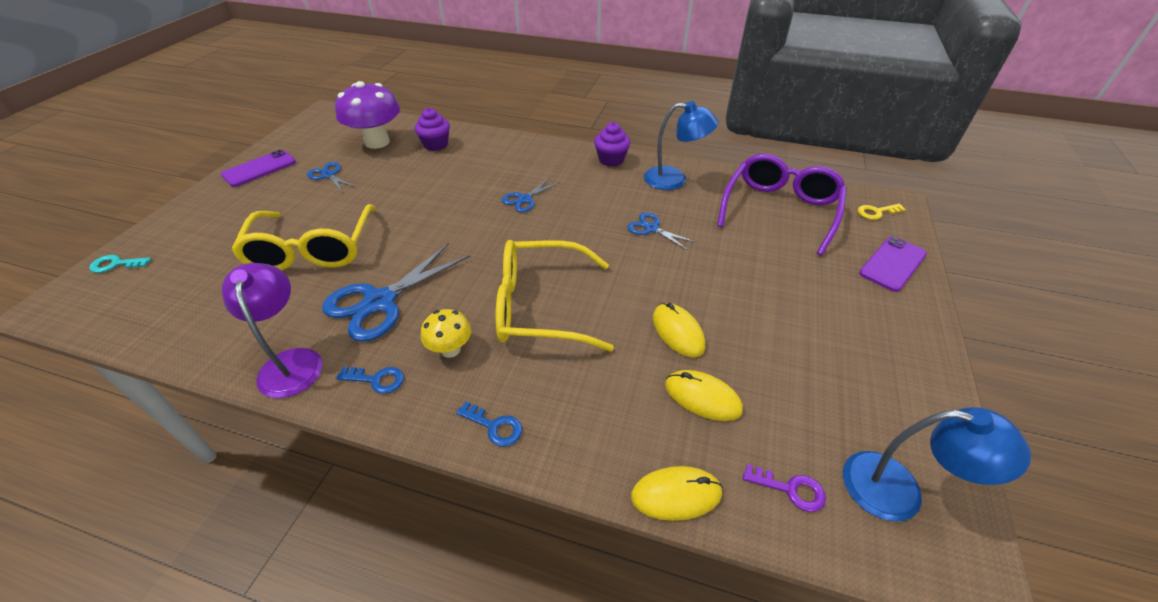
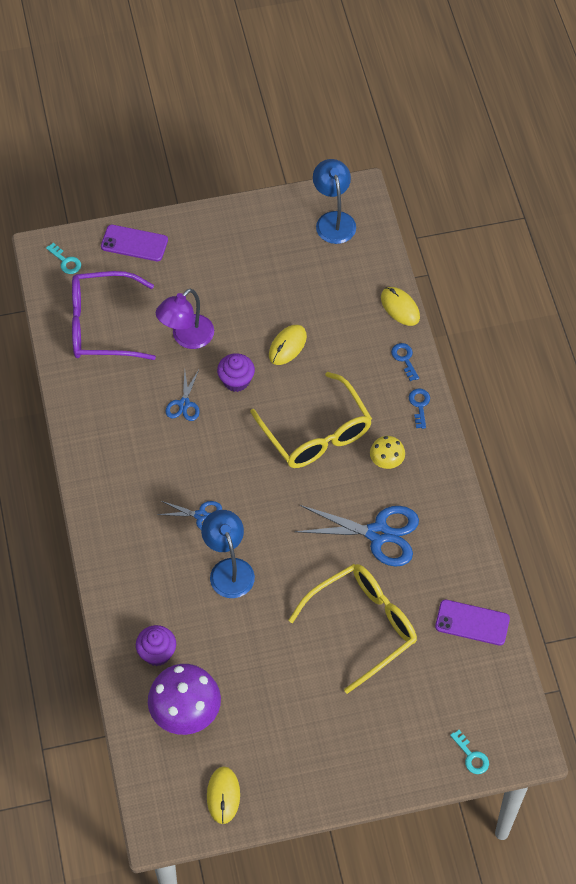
camera: 120 degrees left, 15 degrees up
purple phone [221,150,296,187] -> purple phone moved to [435,600,510,646]
purple lamp [222,263,323,398] -> purple lamp moved to [156,289,214,349]
blue scissors [307,162,357,192] -> none
blue key [336,367,404,394] -> blue key moved to [391,343,419,381]
purple cupcake [594,122,630,167] -> purple cupcake moved to [217,353,255,392]
blue lamp [644,101,719,190] -> blue lamp moved to [201,510,255,598]
yellow mouse [665,370,743,421] -> yellow mouse moved to [207,767,240,824]
purple key [743,464,826,512] -> none
yellow key [858,204,906,220] -> turquoise key [46,243,81,274]

